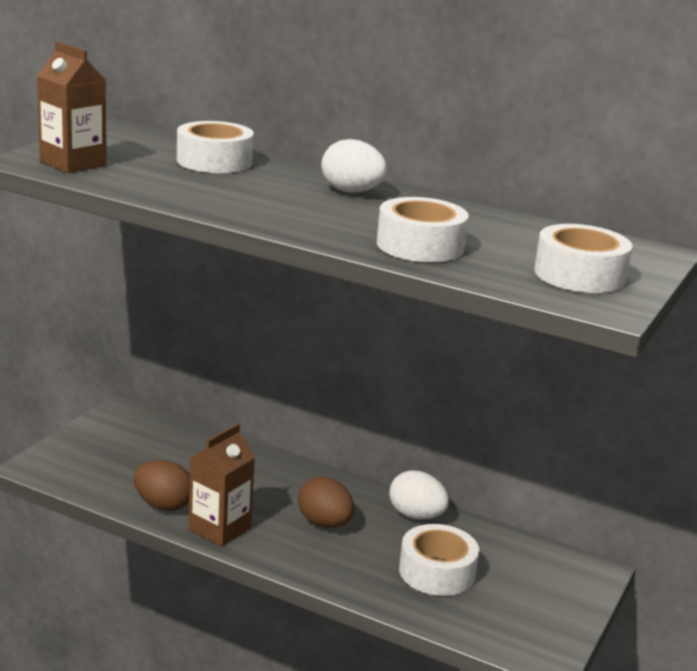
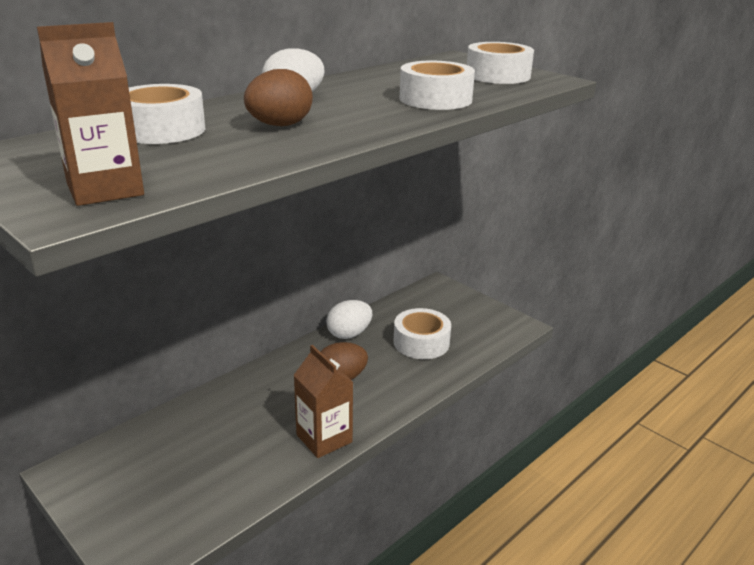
camera: 70 degrees left, 5 degrees up
brown egg [133,460,190,511] -> brown egg moved to [244,69,313,126]

